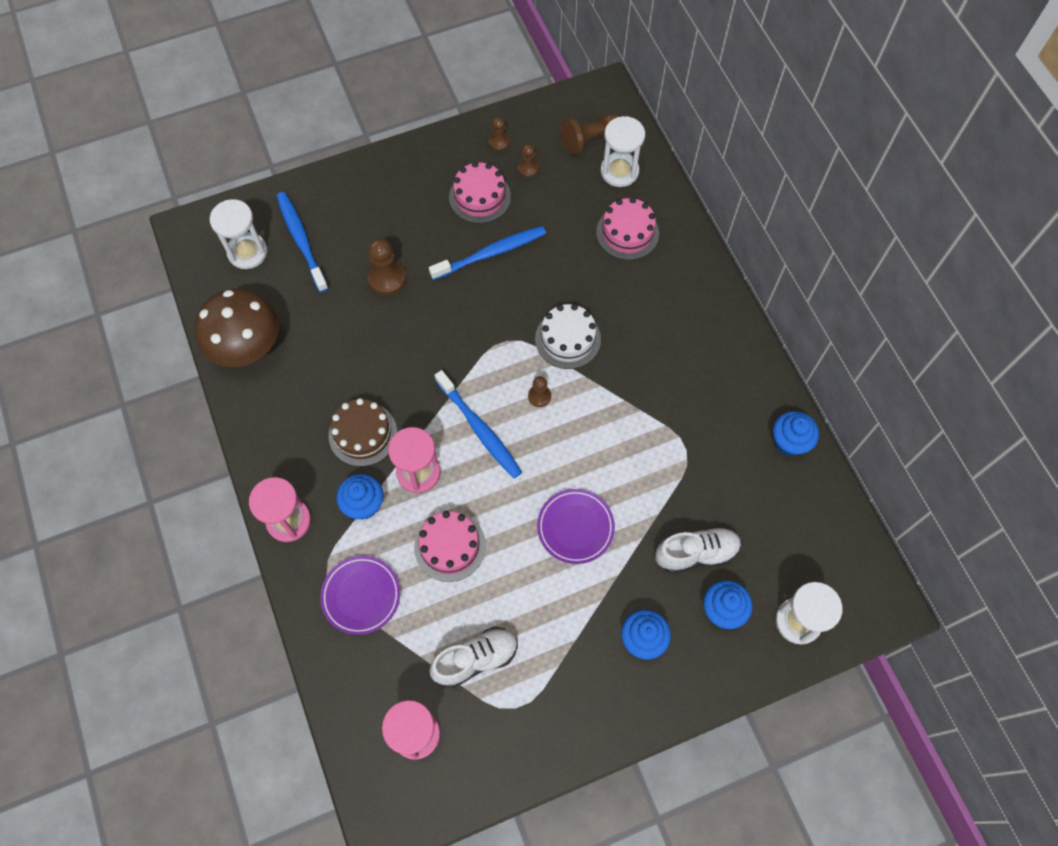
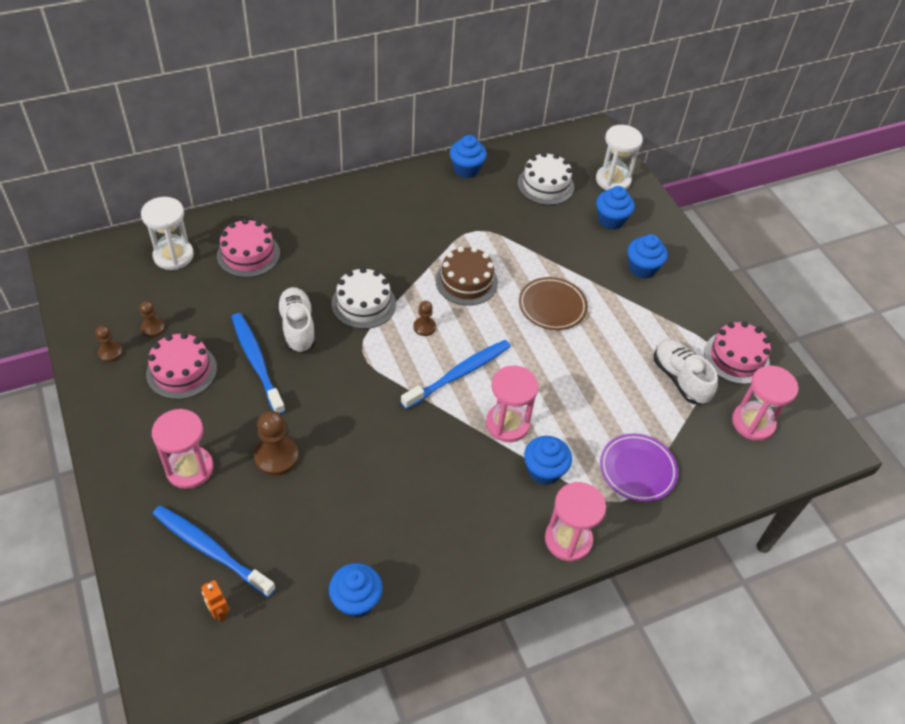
camera: 95 degrees left, 15 degrees down
brown mushroom [194,288,279,367] -> blue cupcake [329,563,383,618]
white hourglass [210,199,268,269] -> orange robot [201,580,229,622]
blue toothbrush [277,192,328,292] -> blue toothbrush turned 60 degrees clockwise [153,506,276,597]
brown cake [329,398,397,467] -> brown cake moved to [436,247,498,305]
pink cake [414,511,486,582] -> pink cake moved to [704,321,771,384]
purple plate [537,489,615,564] -> brown plate [519,277,588,330]
brown pawn [560,114,620,155] -> none
white shoe [655,526,741,573] -> white shoe moved to [276,287,316,353]
none -> pink hourglass [152,409,213,489]
none -> white cake [518,152,574,205]

